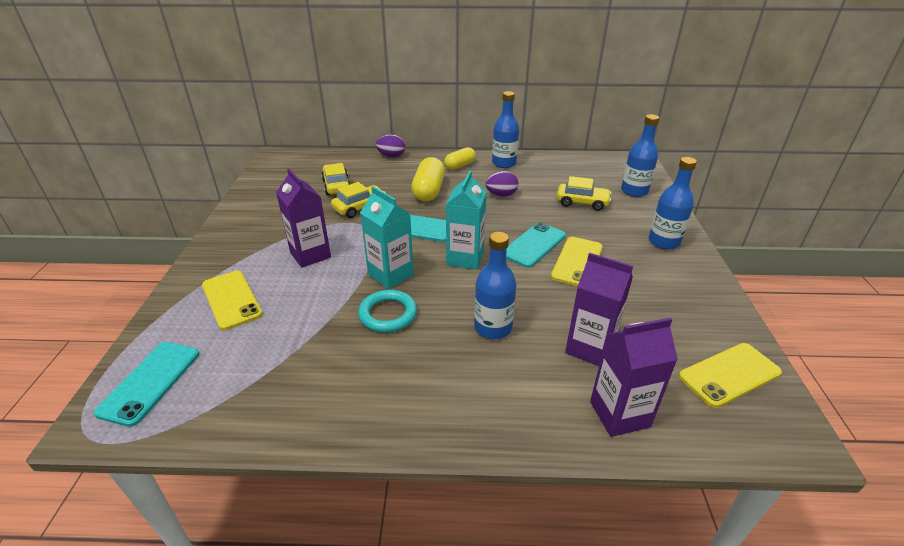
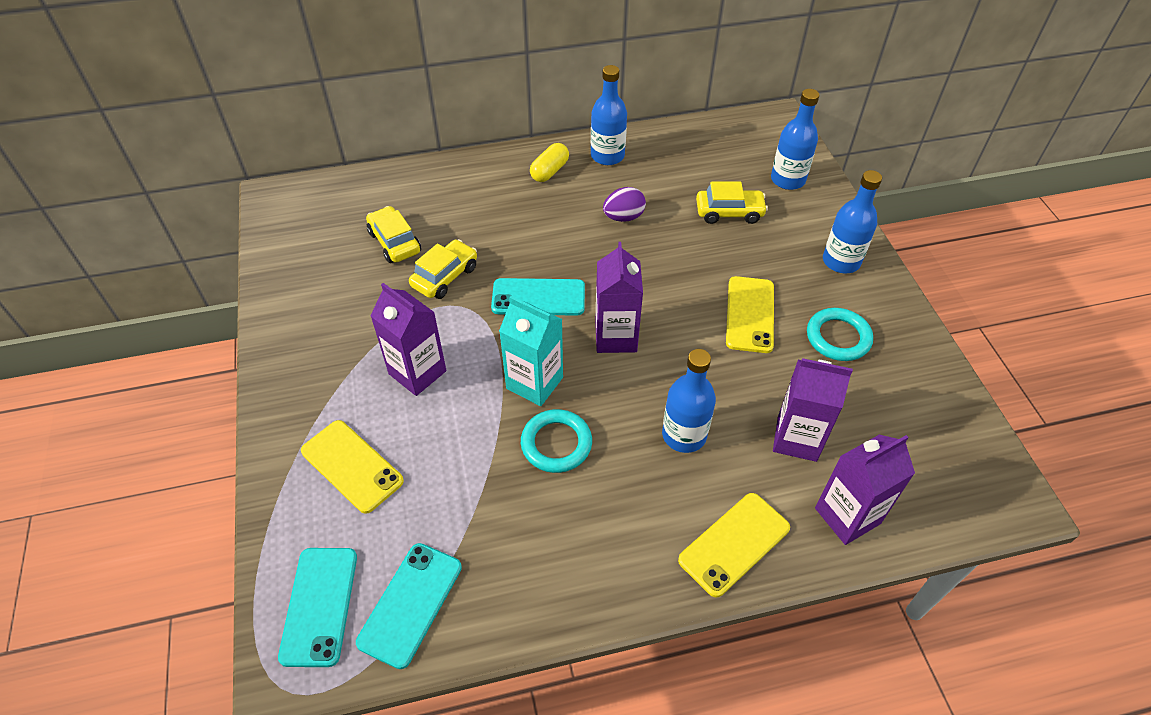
camera: 15 degrees left, 15 degrees up
purple egg [376,135,405,157] -> none
yellow capsule [411,157,445,201] -> none
turquoise carton [446,170,487,270] -> purple carton [595,242,643,353]
turquoise phone [506,222,566,268] -> turquoise phone moved to [356,543,462,669]
yellow phone [679,343,782,408] -> yellow phone moved to [678,493,790,597]
none -> turquoise ring [807,308,873,361]

